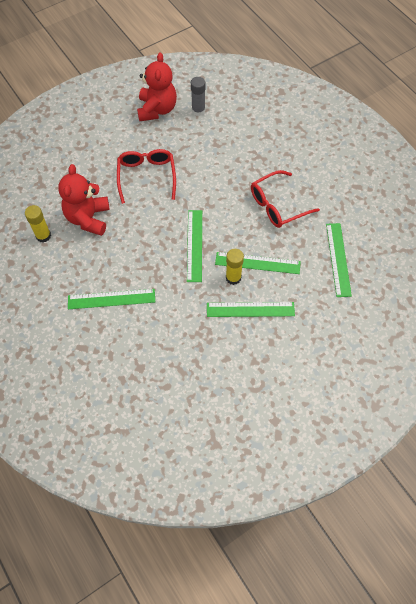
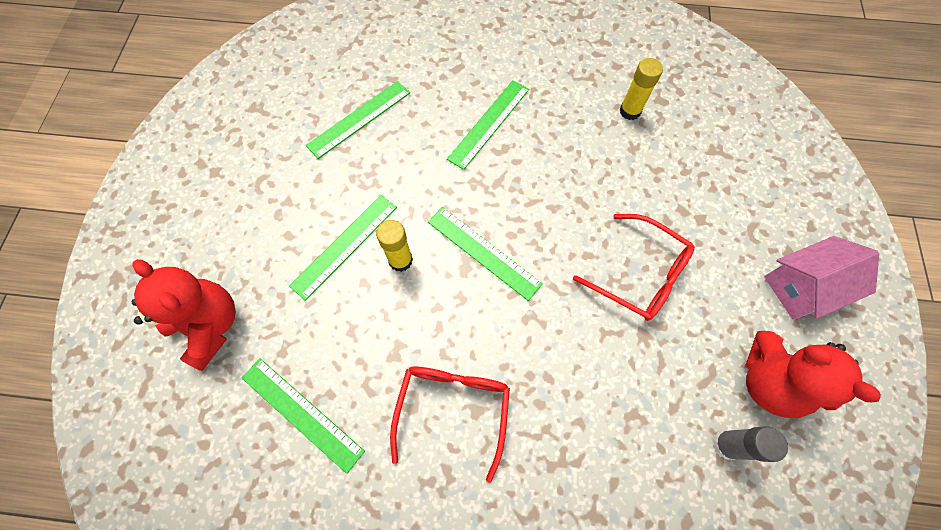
camera: 130 degrees right, 5 degrees up
red teddy bear [58,164,110,236] -> red teddy bear moved to [131,259,236,371]
green ruler [215,252,301,274] -> green ruler moved to [306,81,410,159]
none -> pink house [764,236,879,320]

